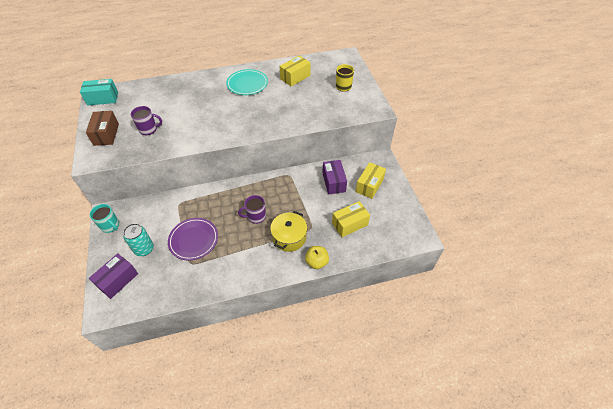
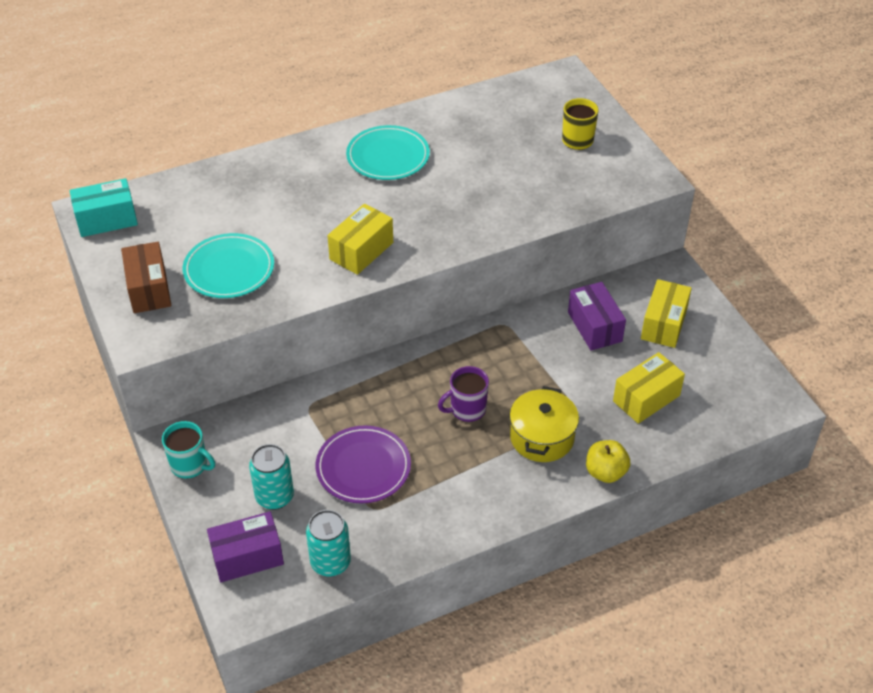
camera: 10 degrees left, 5 degrees down
purple box [89,253,138,299] -> purple box turned 45 degrees clockwise [207,512,284,582]
purple mug [130,106,162,135] -> turquoise plate [183,233,274,298]
yellow box [280,55,311,87] -> yellow box moved to [327,204,393,275]
none -> turquoise can [306,510,351,577]

